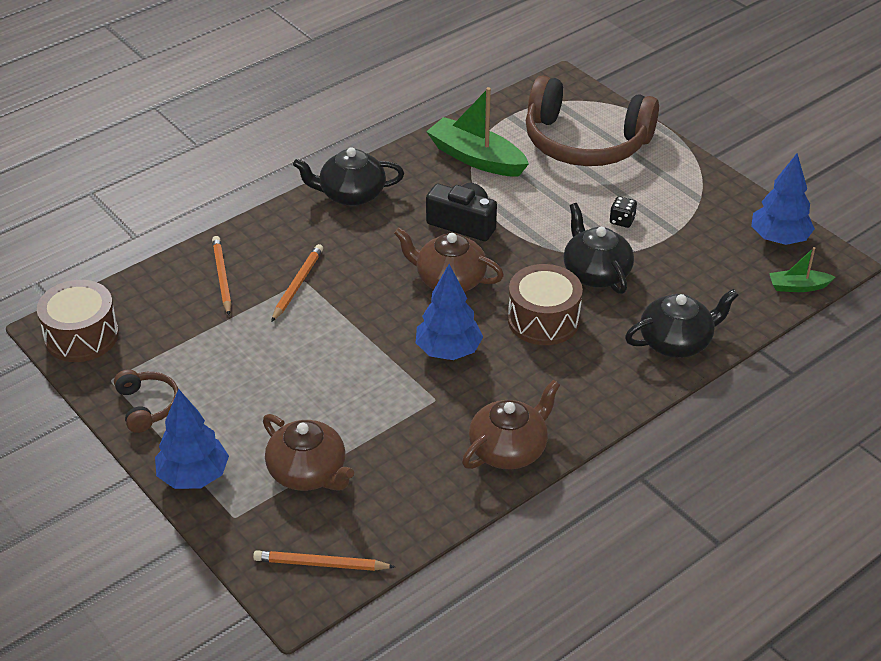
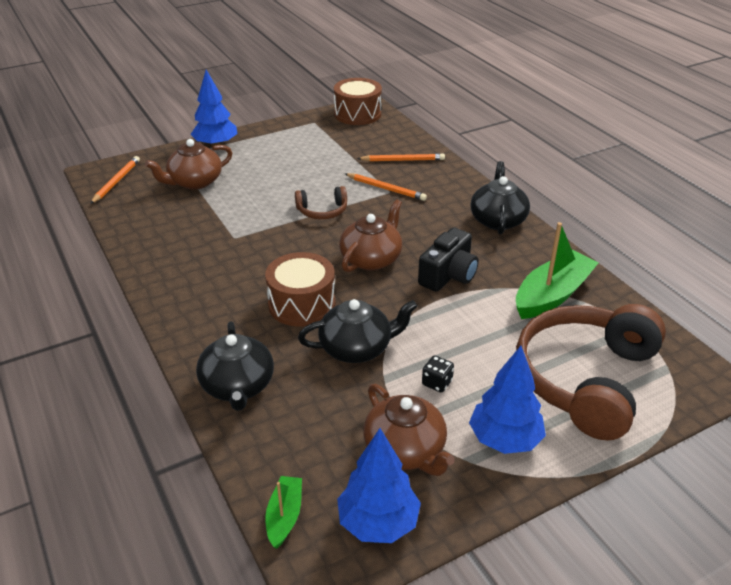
camera: 100 degrees right, 5 degrees down
brown headphones [114,369,178,433] -> brown headphones moved to [295,186,347,219]
blue tree [416,264,483,360] -> blue tree moved to [469,346,546,454]
brown teapot [462,380,560,469] -> brown teapot moved to [363,384,455,476]

